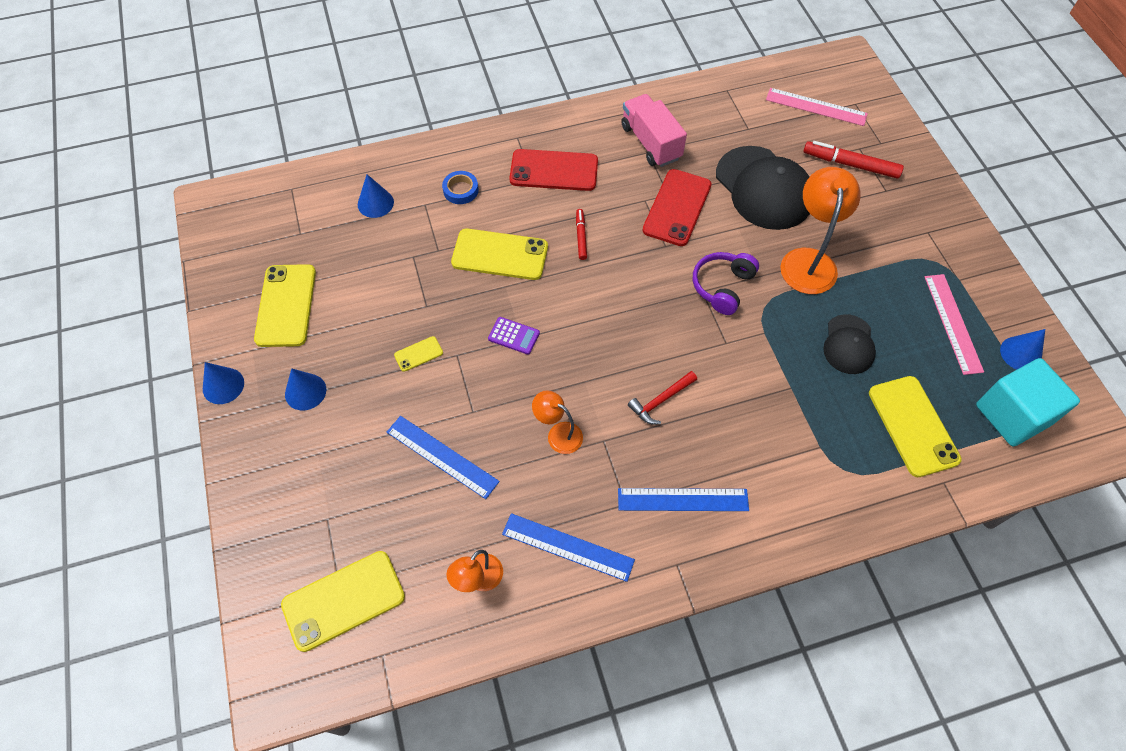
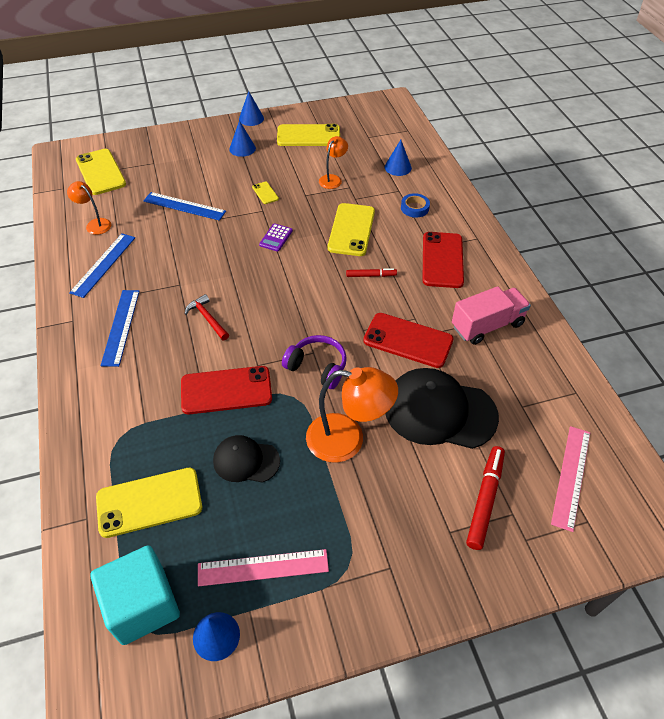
camera: 90 degrees right, 10 degrees down
blue ruler [387,416,500,499] -> blue ruler turned 75 degrees clockwise [143,192,226,221]
orange lamp [532,390,583,454] -> orange lamp moved to [319,136,348,189]
black cap [716,146,810,230] -> black cap turned 45 degrees clockwise [386,368,499,449]
none -> red phone [181,366,272,414]

